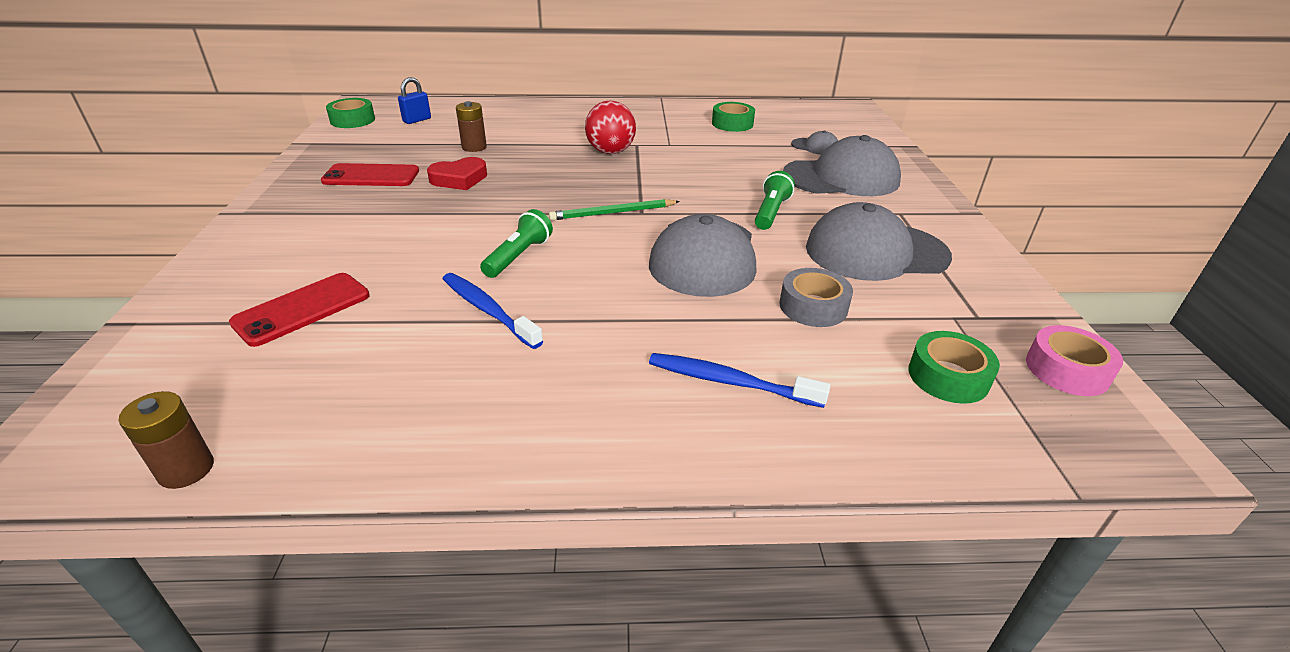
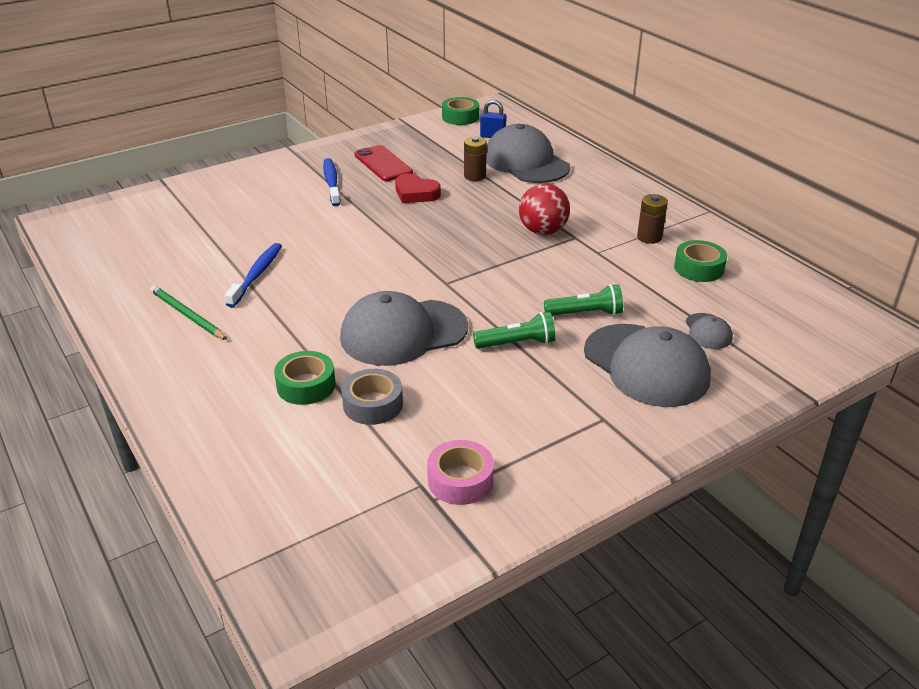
camera: 60 degrees right, 0 degrees up
brown battery [119,391,214,489] -> brown battery moved to [637,194,668,244]
red phone [229,273,370,347] -> none
green flashlight [480,209,553,278] -> green flashlight moved to [544,284,623,316]
green pencil [549,199,680,220] -> green pencil moved to [150,285,227,340]
blue toothbrush [649,353,830,408] -> blue toothbrush moved to [323,158,341,206]
grey cap [806,202,952,281] -> grey cap moved to [486,124,570,183]
green tape [908,331,1000,404] -> green tape moved to [274,351,336,405]
pink tape [1026,325,1123,396] -> pink tape moved to [427,440,494,505]

